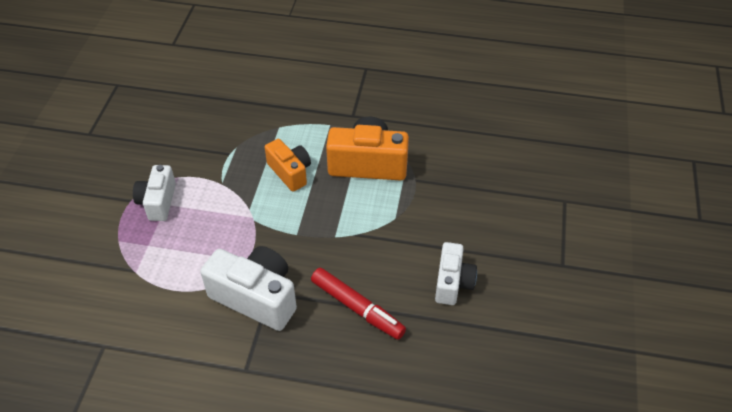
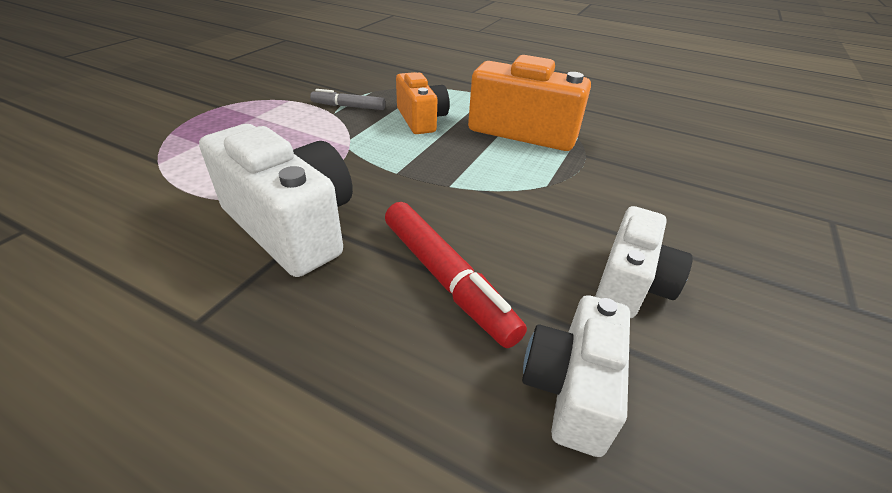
camera: 15 degrees right, 10 degrees down
white camera [133,165,176,221] -> white camera moved to [522,295,630,457]
none -> grey marker [310,89,385,110]

